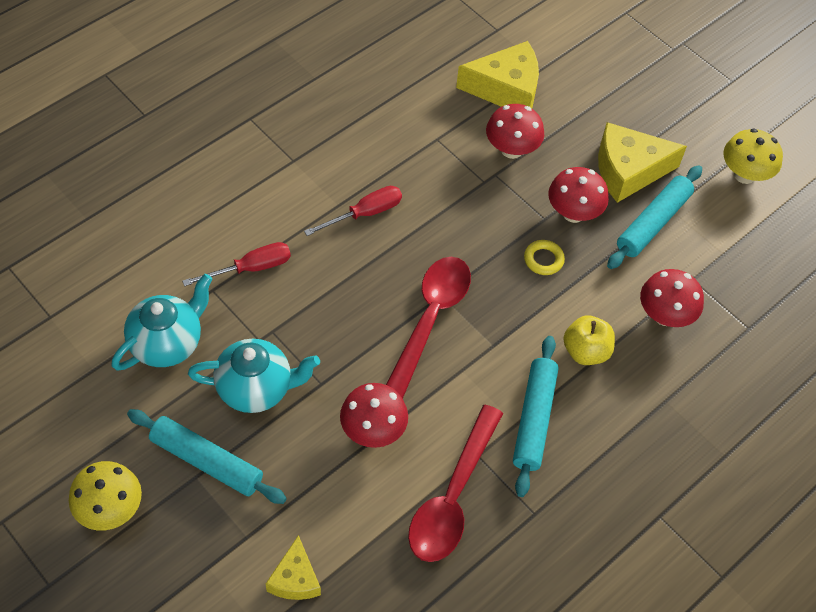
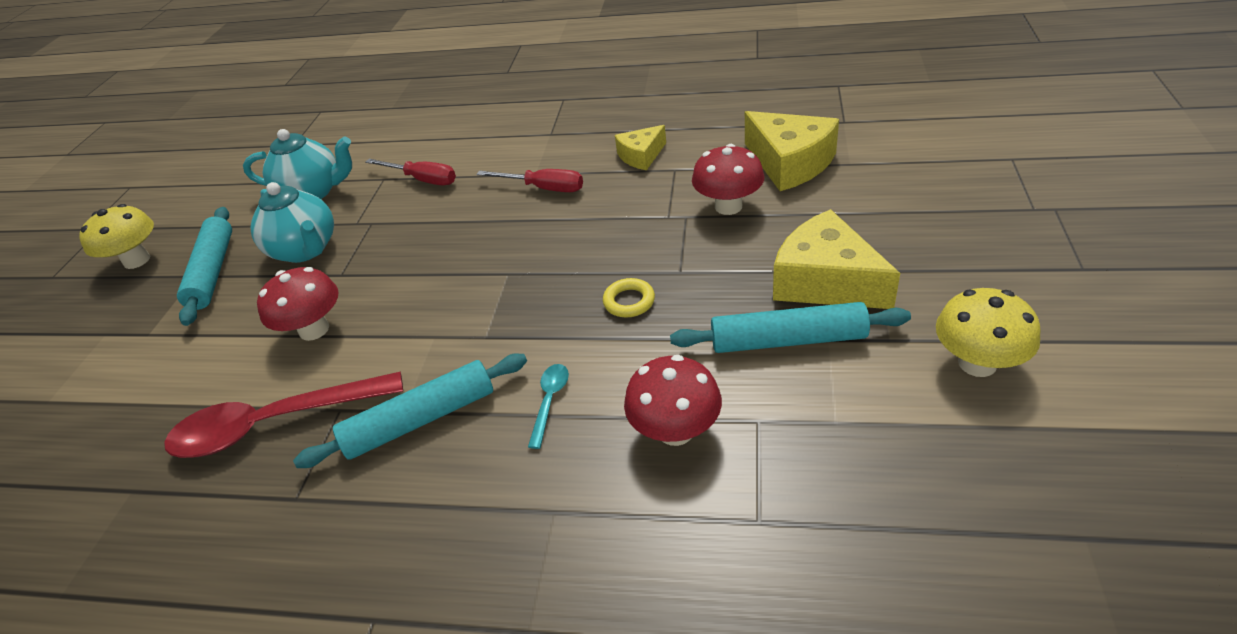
camera: 60 degrees right, 15 degrees down
yellow cheese [266,535,321,600] -> yellow cheese moved to [615,125,666,170]
red spoon [386,257,471,399] -> none
red mushroom [548,167,609,223] -> none
yellow apple [563,316,615,365] -> turquoise spoon [528,364,569,449]

